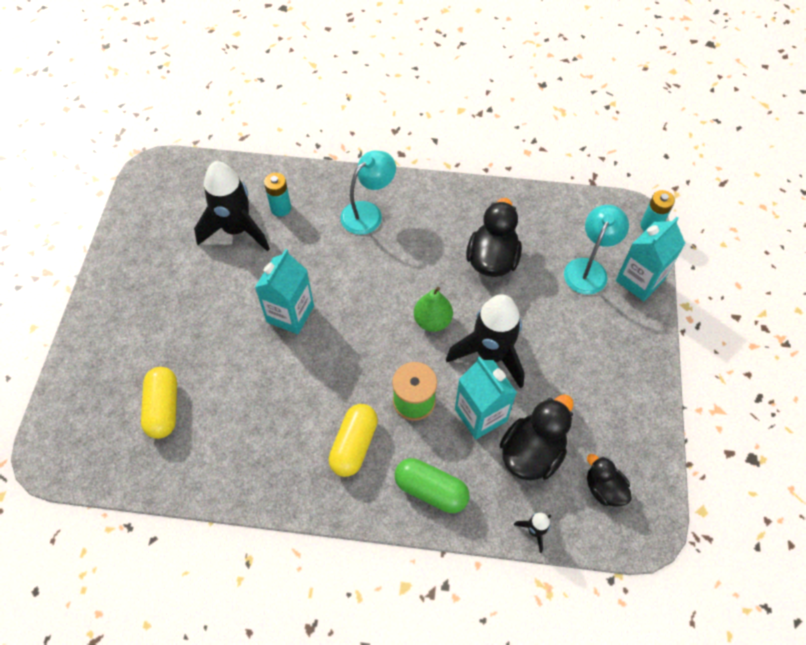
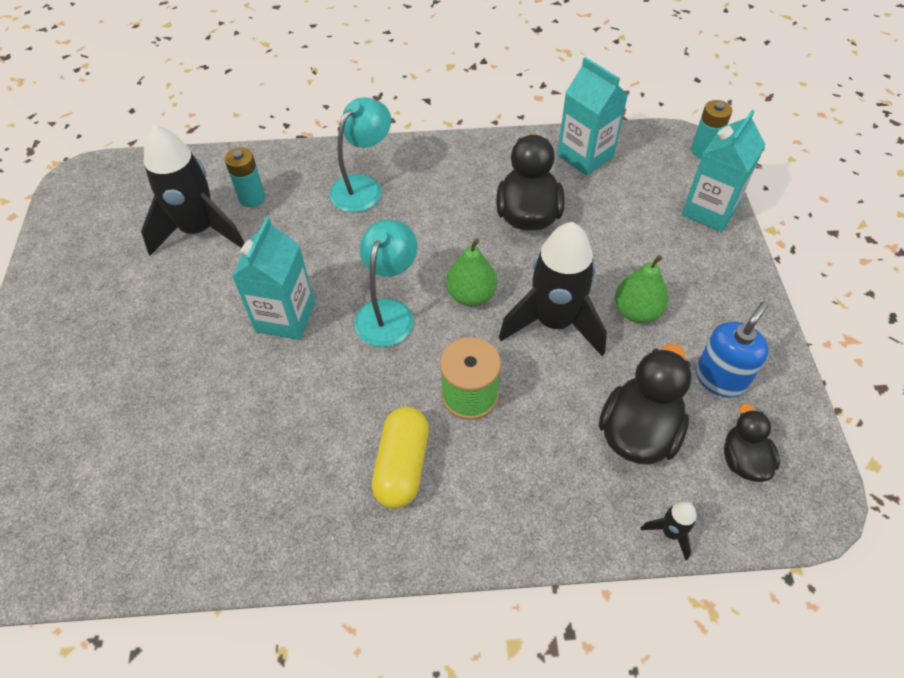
camera: 10 degrees left, 5 degrees down
yellow capsule [141,367,177,439] -> none
green capsule [395,458,469,513] -> none
turquoise carton [455,357,517,440] -> turquoise carton moved to [557,57,628,176]
turquoise lamp [564,205,629,295] -> turquoise lamp moved to [354,219,418,347]
black duck [587,454,632,507] -> black duck turned 45 degrees clockwise [724,403,780,482]
none -> green pear [615,255,668,323]
none -> blue soap dispenser [696,302,769,398]

